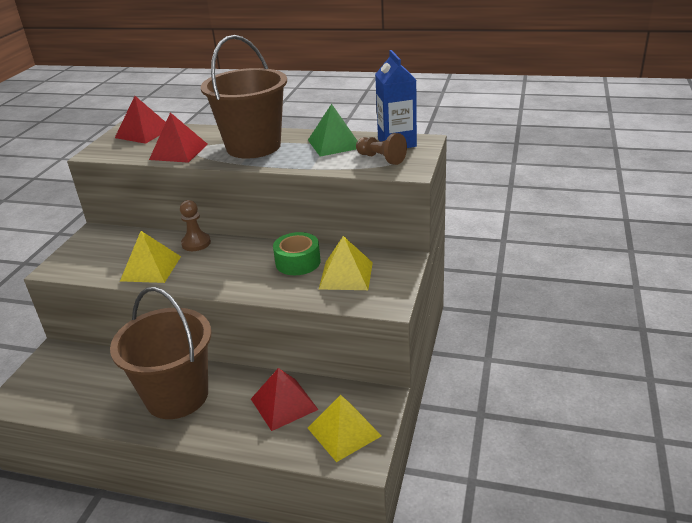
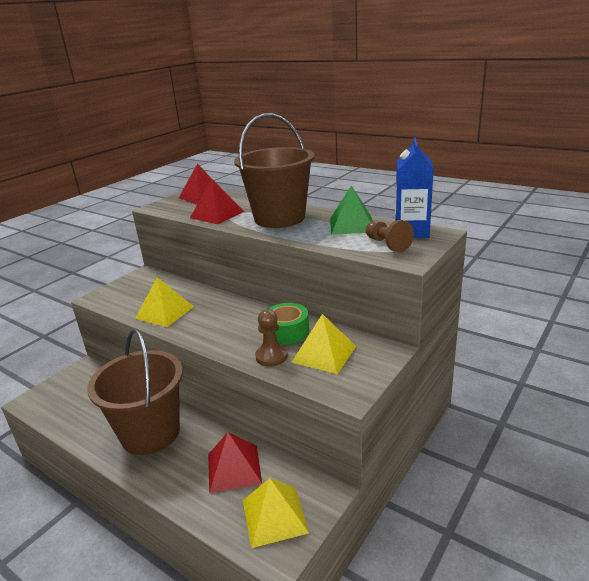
camera: 20 degrees right, 5 degrees down
brown pawn [180,200,211,251] -> brown pawn moved to [255,309,288,366]

